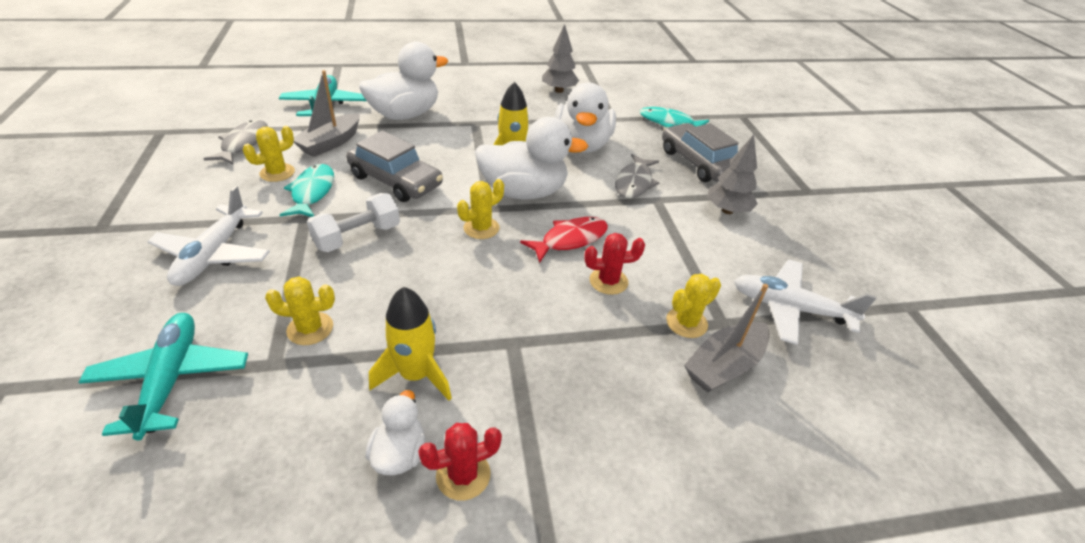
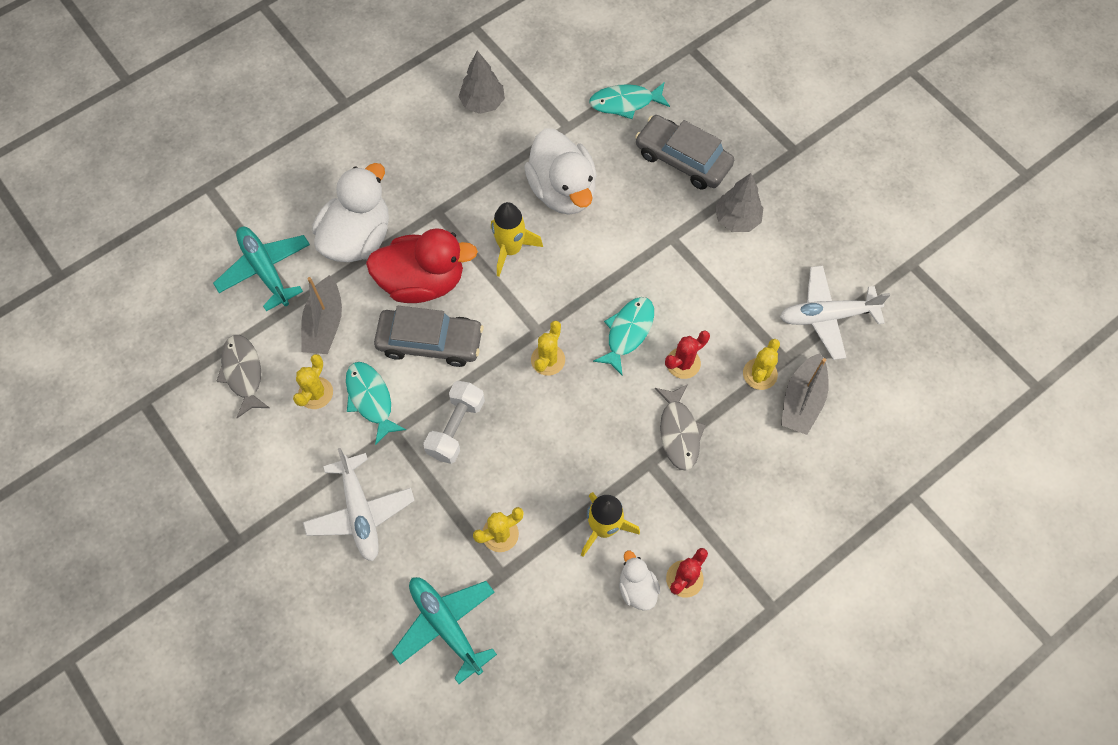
camera: 25 degrees left, 25 degrees up
white duck [475,117,588,199] -> none
red fish [520,217,608,263] -> turquoise fish [593,297,654,376]
grey fish [615,154,659,199] -> grey fish moved to [655,384,706,471]
none -> red duck [366,228,478,303]

